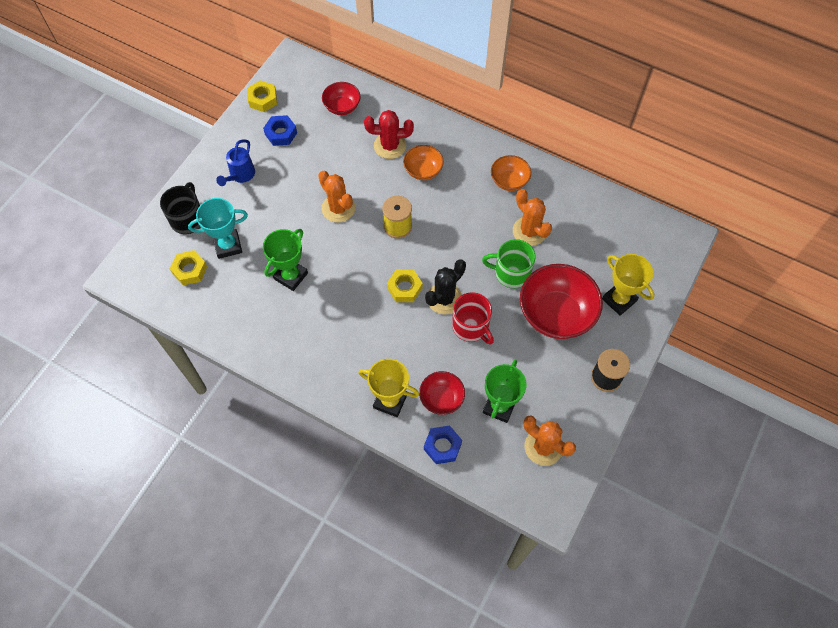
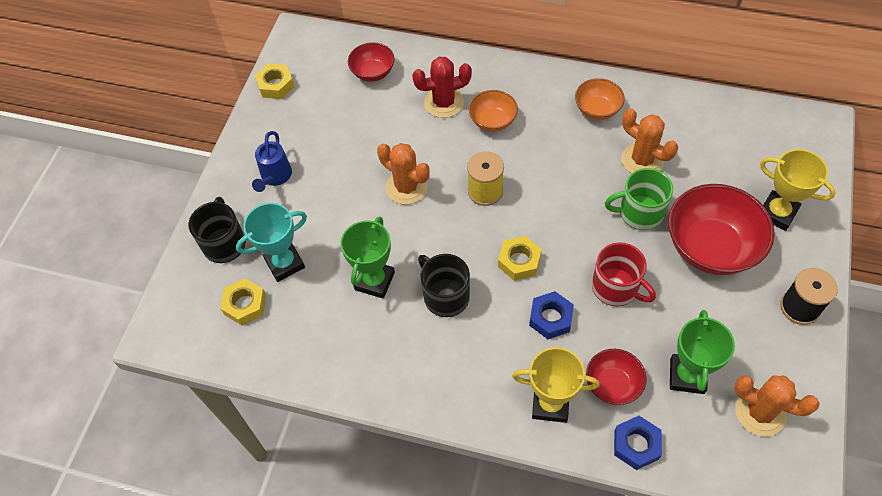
camera: 10 degrees left, 5 degrees down
blue nut [263,115,297,146] -> blue nut moved to [529,291,574,339]
black cactus [425,259,466,315] -> none
none -> black mug [418,254,470,317]

